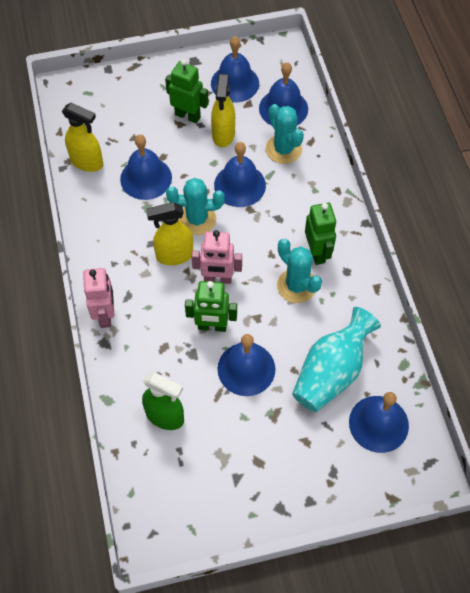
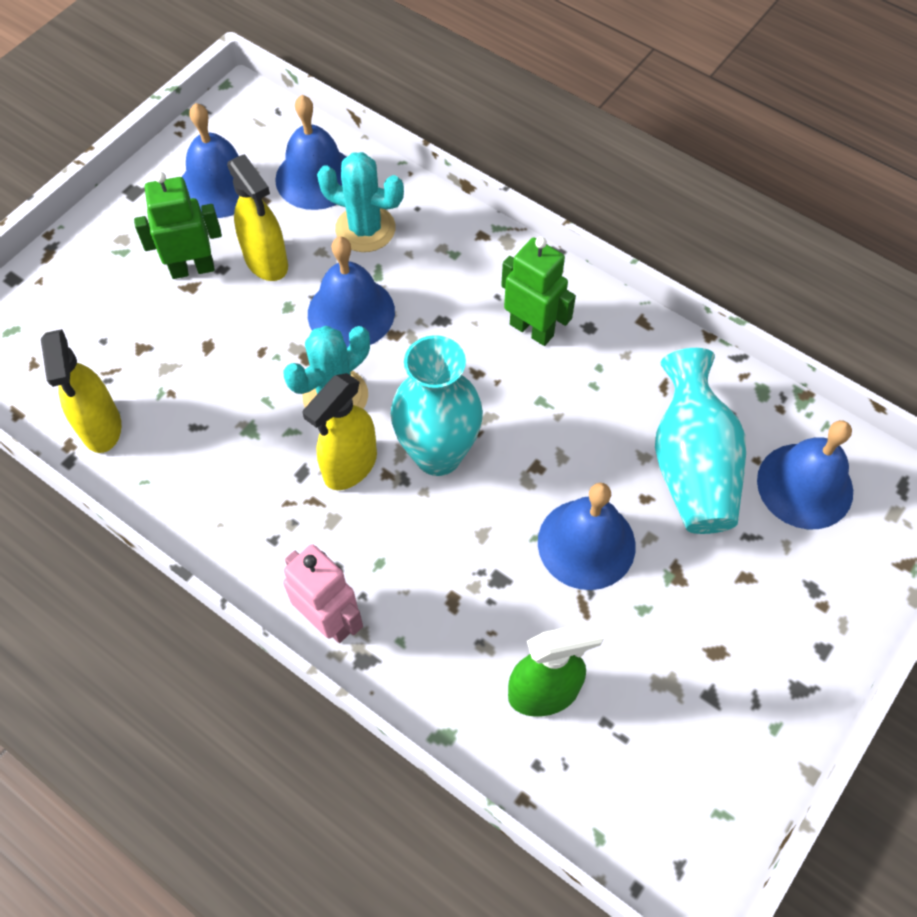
camera: 40 degrees left, 0 degrees up
yellow spray bottle [62,103,103,172] -> yellow spray bottle turned 90 degrees clockwise [41,329,121,453]
blue bell [120,135,172,200] -> none
green robot [185,281,237,332] -> none
pink robot [191,230,242,284] -> turquoise vase [391,335,483,476]
turquoise cactus [277,239,322,303] -> none

